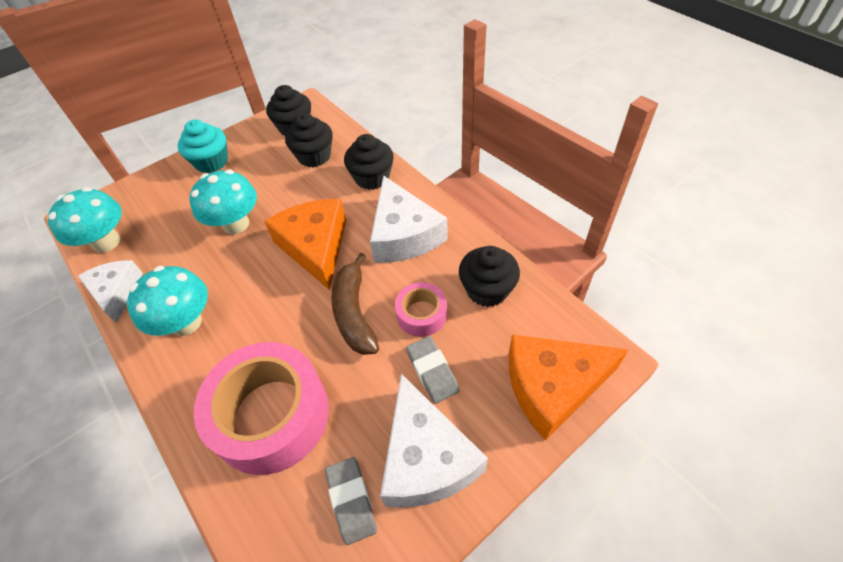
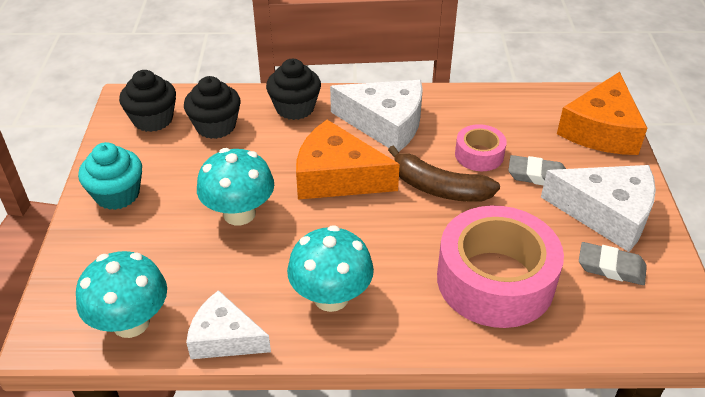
camera: 55 degrees left, 10 degrees down
black cupcake [459,246,520,307] -> none

